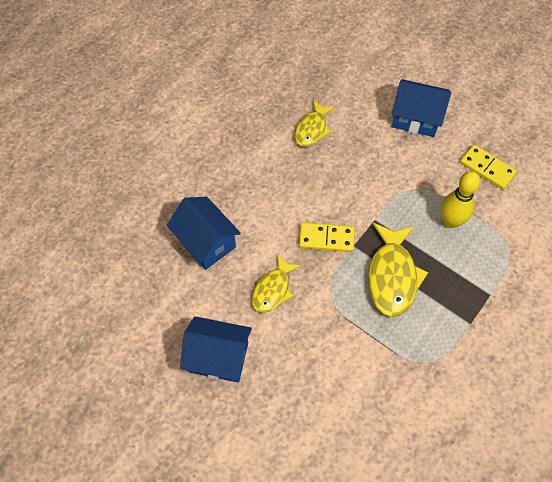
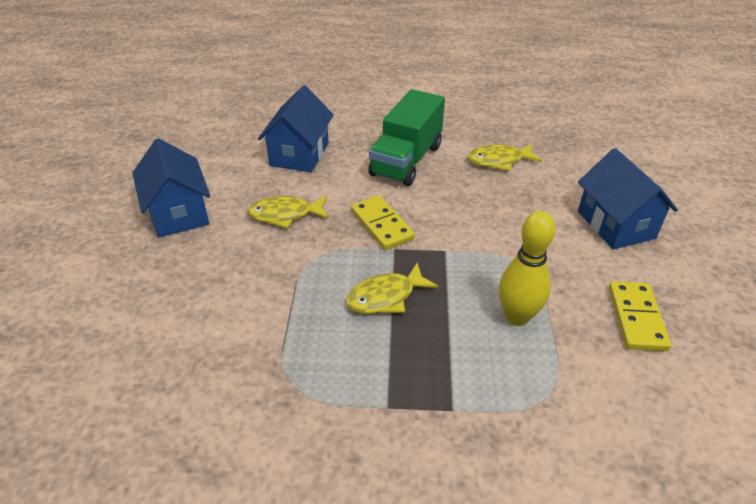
camera: 55 degrees right, 20 degrees down
yellow fish [368,223,428,317] -> yellow fish [346,263,438,314], size x0.63
none -> green truck [368,89,445,186]

